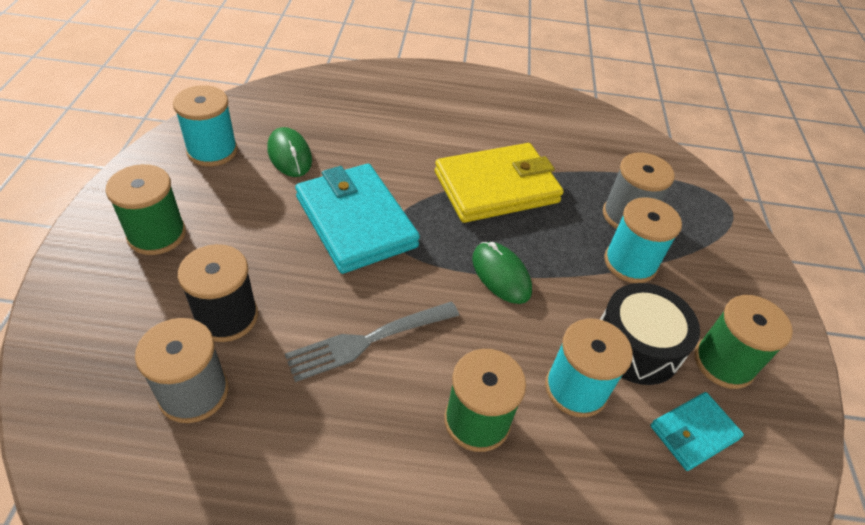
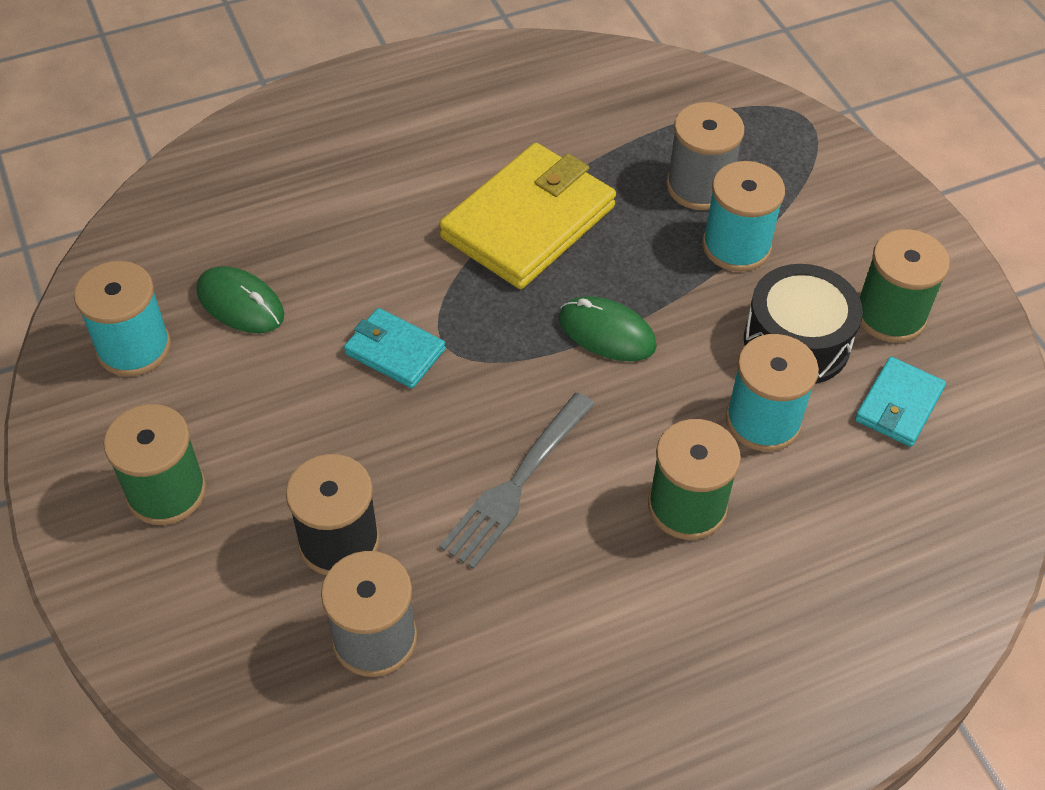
camera: 25 degrees left, 5 degrees up
turquoise wallet [295,164,420,274] -> turquoise wallet [344,308,446,388], size x0.52

